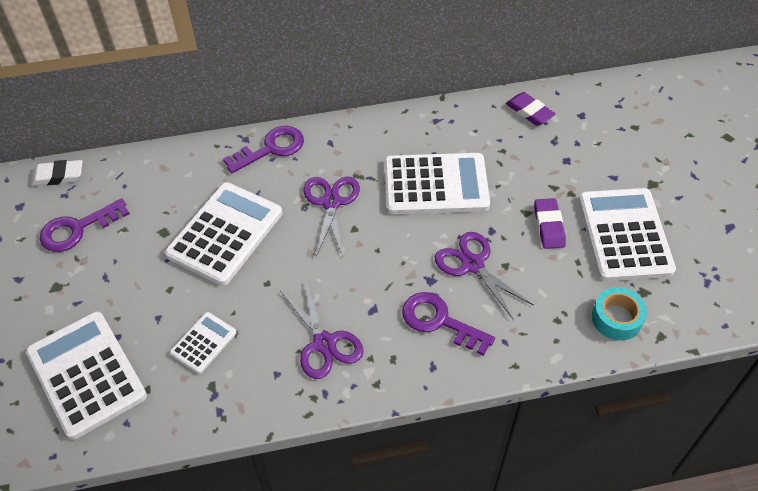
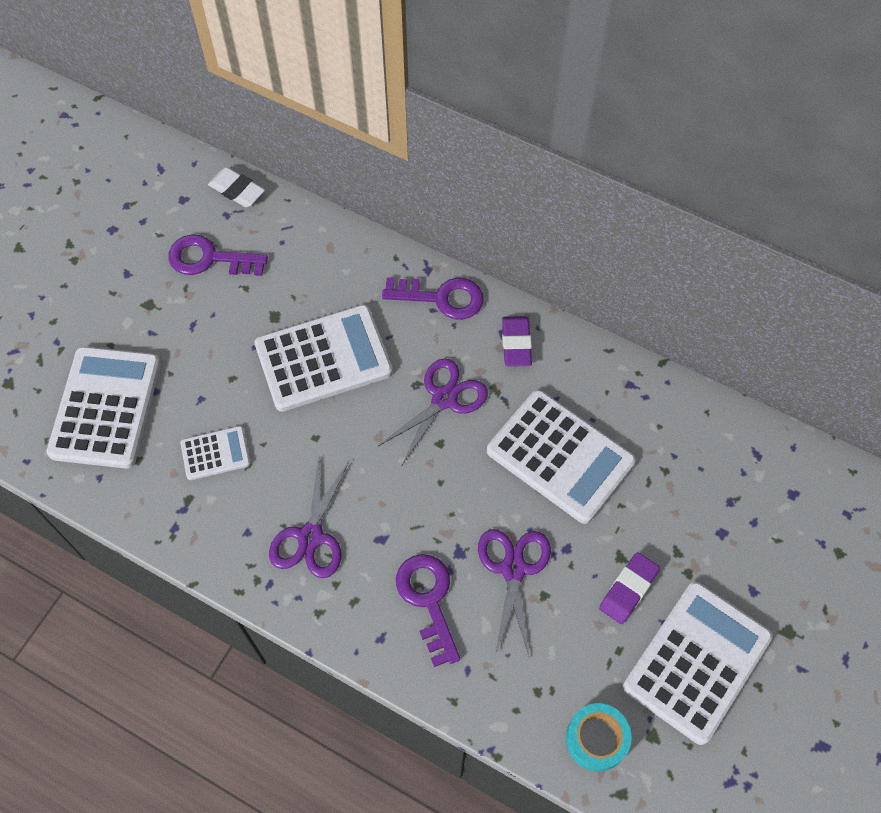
camera: 40 degrees right, 10 degrees up
purple eraser [506,92,555,126] -> purple eraser moved to [502,316,532,367]

